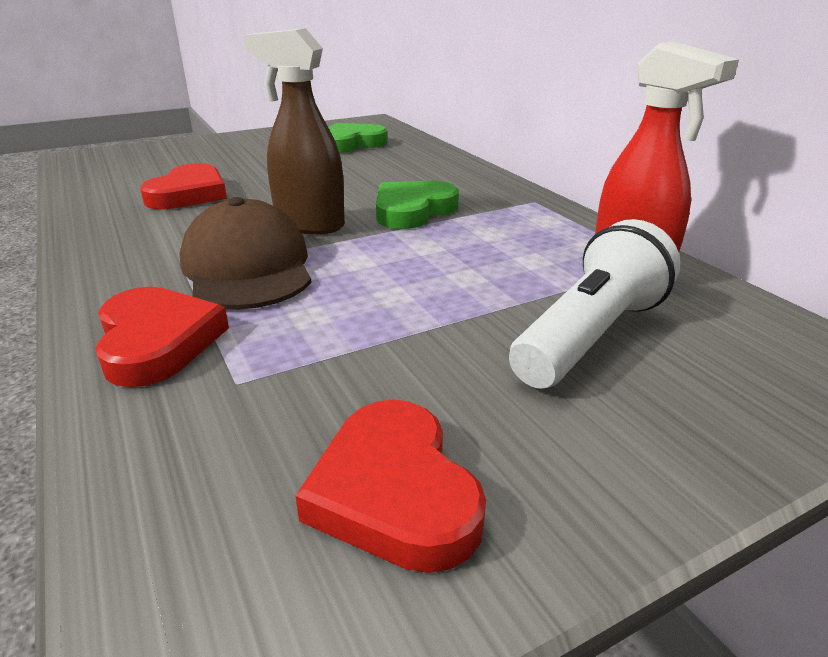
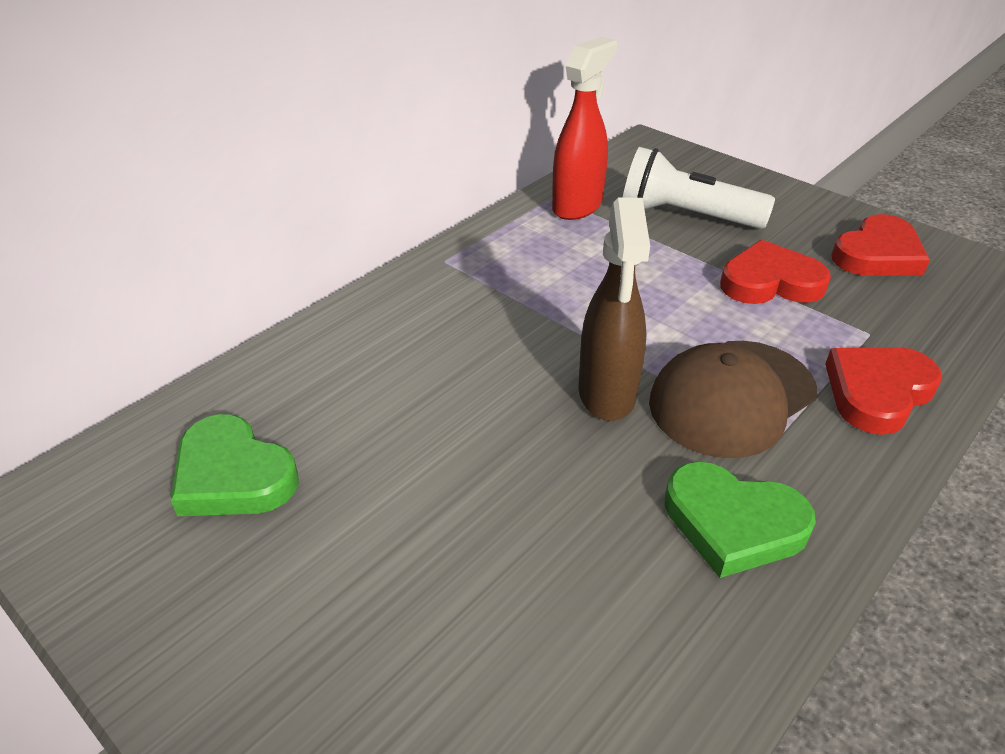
camera: 110 degrees left, 10 degrees up
red heart [140,163,227,209] -> red heart moved to [720,240,831,304]
green heart [376,181,459,229] -> green heart moved to [664,461,816,578]

